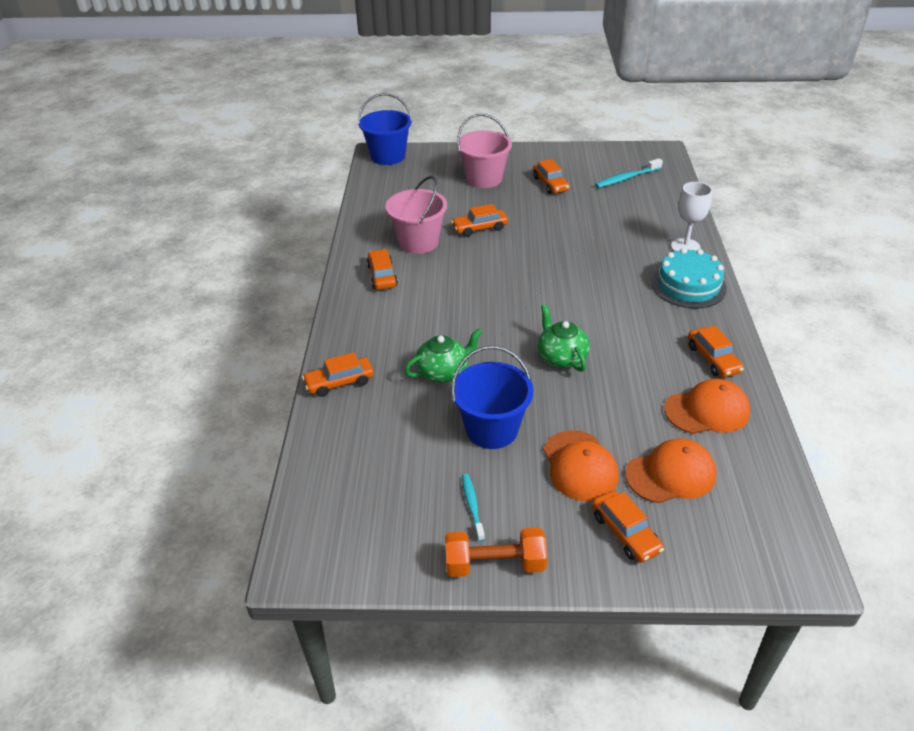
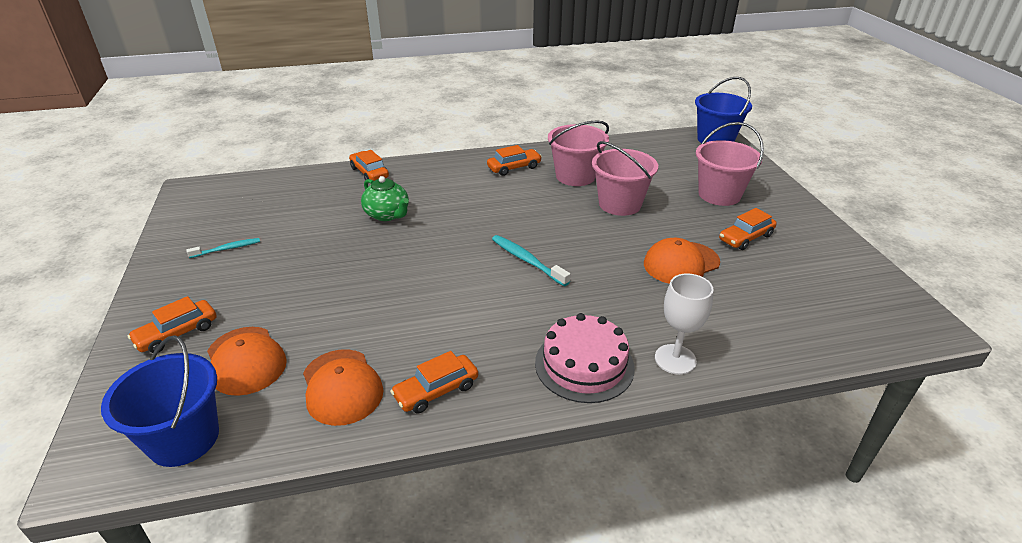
camera: 75 degrees right, 5 degrees down
orange dumbbell [445,527,547,577] -> none
orange car [451,204,508,237] -> pink bucket [592,141,658,216]
blue bucket [451,346,534,449] -> blue bucket moved to [101,336,219,467]
green teapot [538,304,590,372] -> none
orange cap [543,430,618,501] -> orange cap moved to [644,238,720,284]
turquoise toothbrush [595,158,663,188] -> turquoise toothbrush moved to [492,235,570,286]
turquoise cake [652,248,727,309] -> pink cake [535,313,635,403]

